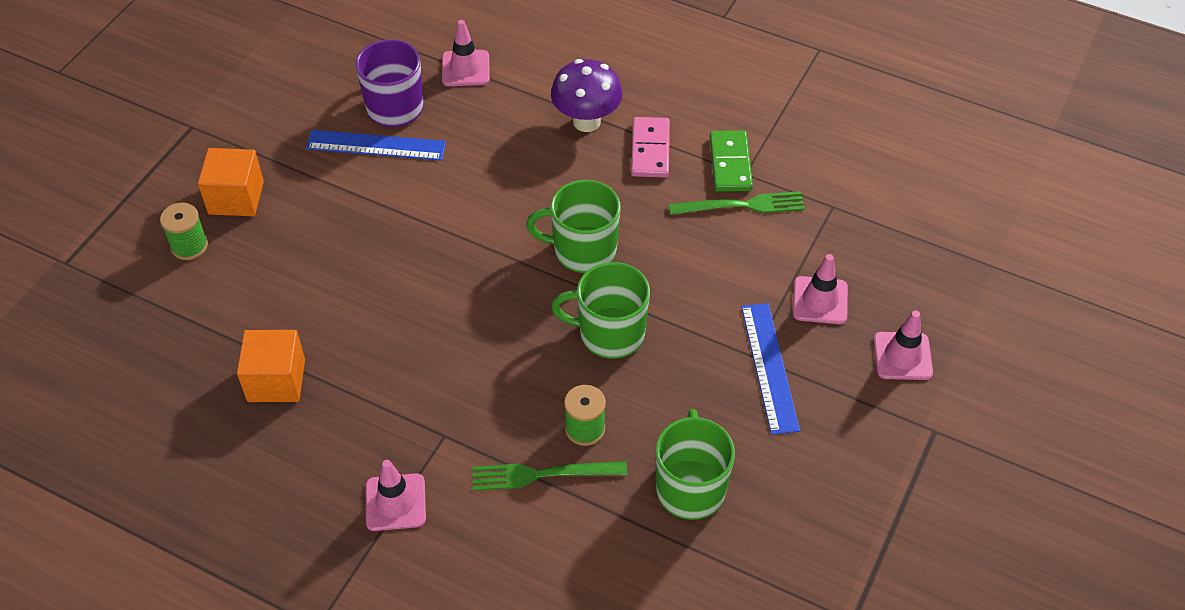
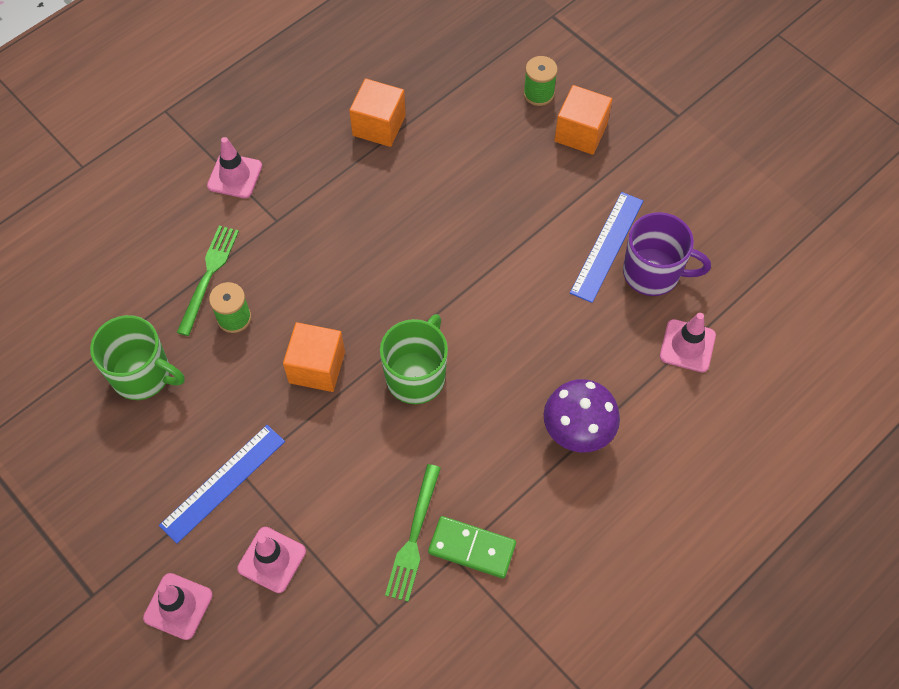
camera: 110 degrees right, 10 degrees up
green mug [551,262,650,359] -> orange cube [283,322,345,392]
pink domino [631,117,670,178] -> none
blue ruler [741,303,800,435] -> blue ruler turned 60 degrees counterclockwise [159,425,285,544]

